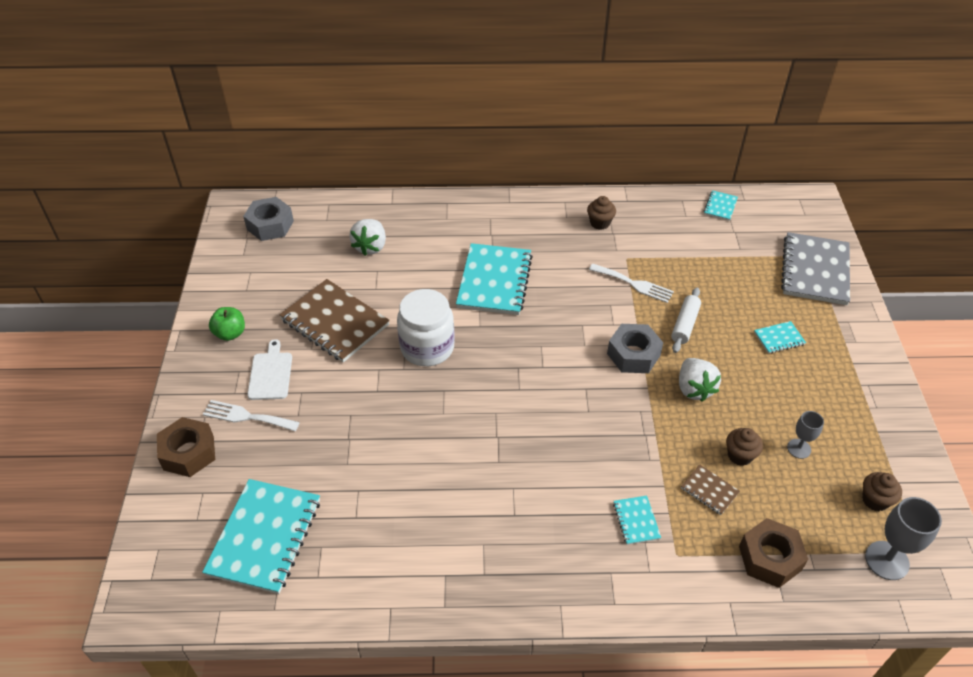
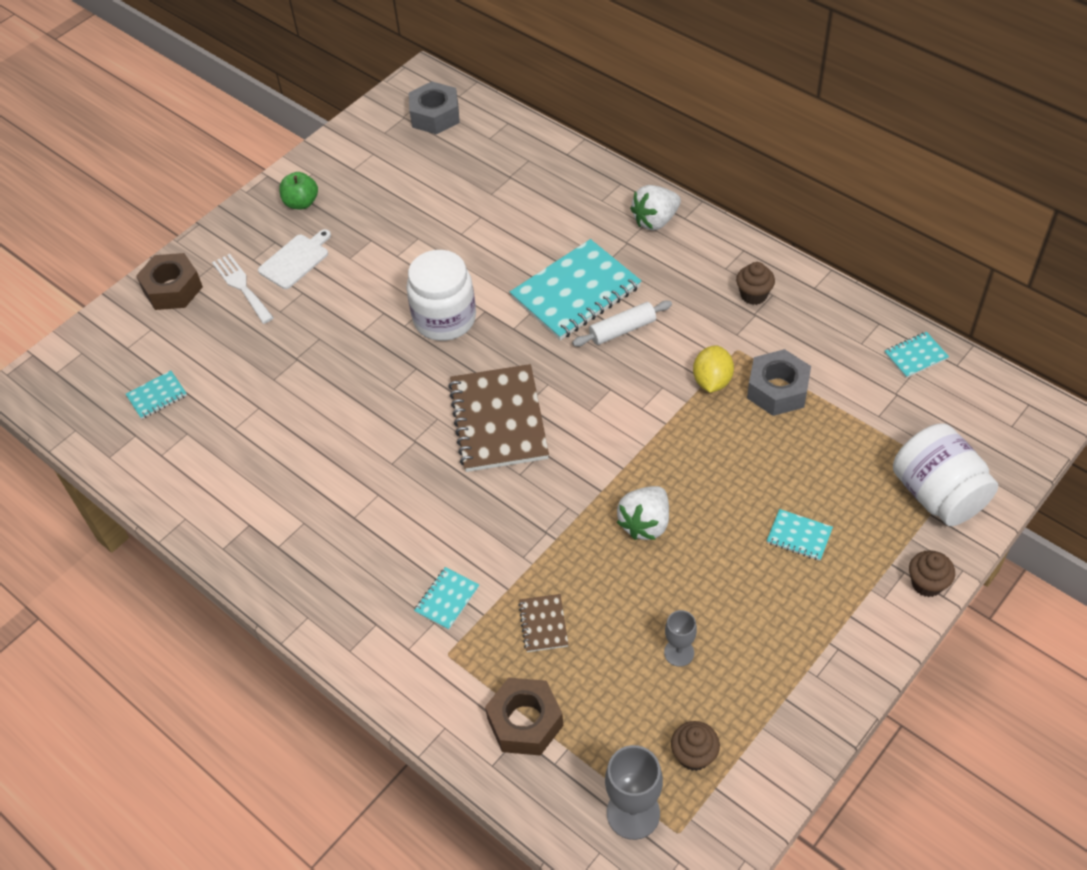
camera: 45 degrees right, 5 degrees up
turquoise notebook [202,479,320,594] -> turquoise notebook [126,371,187,419], size x0.45
brown notebook [280,279,390,363] -> brown notebook moved to [448,364,549,472]
white strawberry [349,219,386,256] -> white strawberry moved to [630,185,681,231]
white fork [589,264,674,303] -> yellow lemon [693,345,734,393]
grey nut [607,324,663,373] -> grey nut moved to [747,349,811,416]
white rolling pin [671,288,701,353] -> white rolling pin moved to [572,300,672,347]
brown cupcake [726,428,763,466] -> brown cupcake moved to [909,550,955,597]
grey notebook [781,232,850,305] -> white jar [893,423,998,526]

